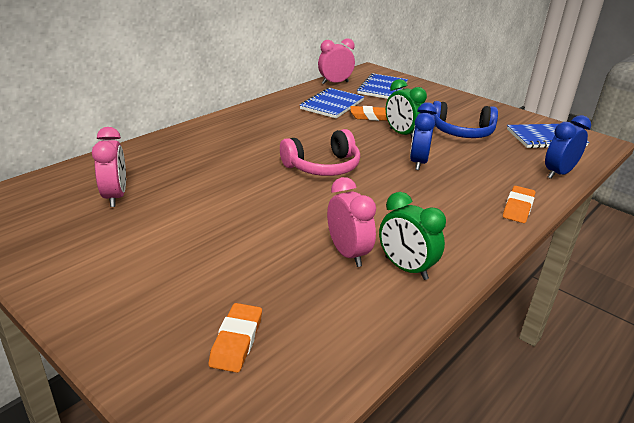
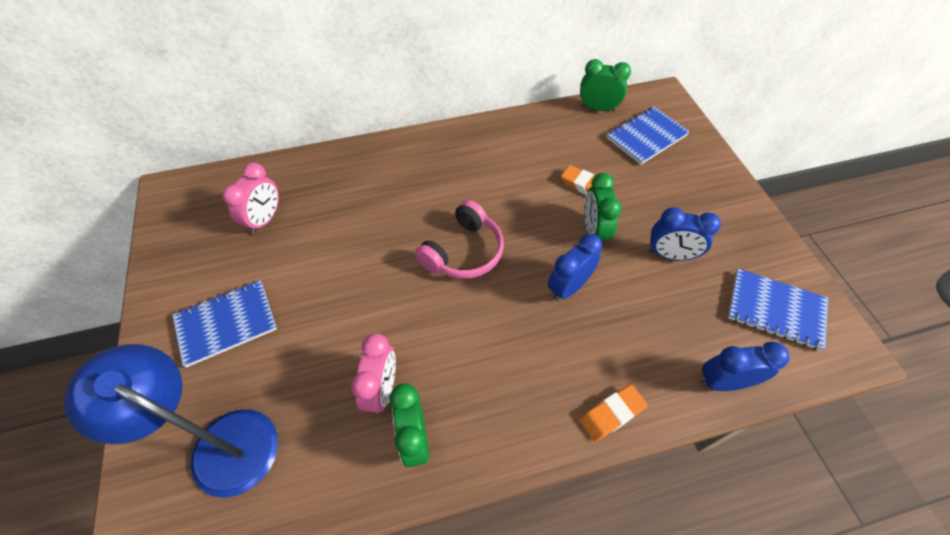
camera: 35 degrees right, 25 degrees up
orange eraser [209,303,262,373] -> blue lamp [64,344,278,498]
pink headphones [280,129,360,176] -> pink headphones turned 60 degrees counterclockwise [415,200,504,279]
blue notebook [300,88,364,118] -> blue notebook moved to [173,280,277,367]
pink clock [318,38,355,84] -> green clock [580,59,631,111]
blue headphones [432,101,498,138] -> blue clock [649,207,721,261]

